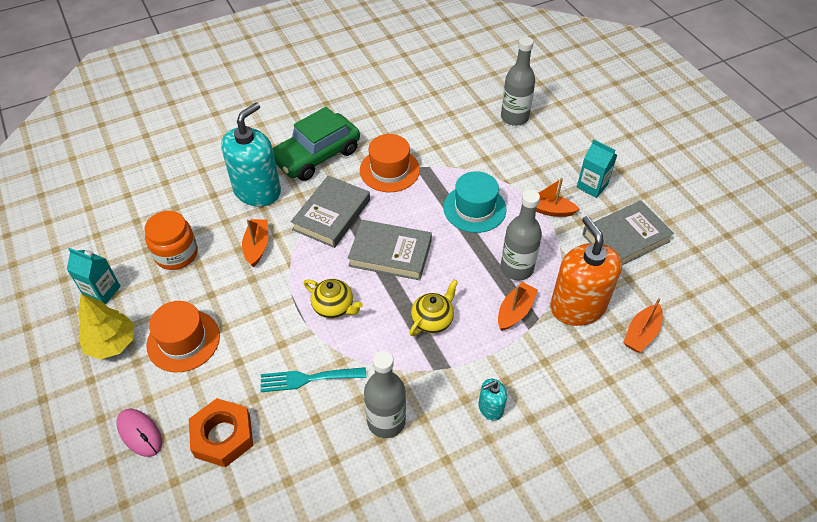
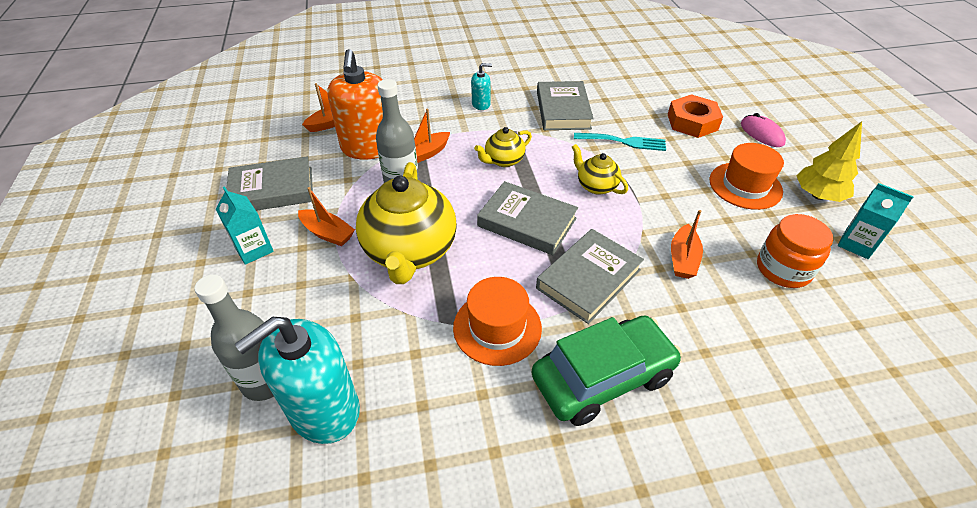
camera: 165 degrees left, 5 degrees down
turquoise soap dispenser [221,103,281,207] -> turquoise soap dispenser moved to [235,317,360,444]
grey bottle [364,351,406,438] -> grey book [537,81,594,130]
turquoise hat [443,171,507,233] -> yellow teapot [356,162,457,284]

